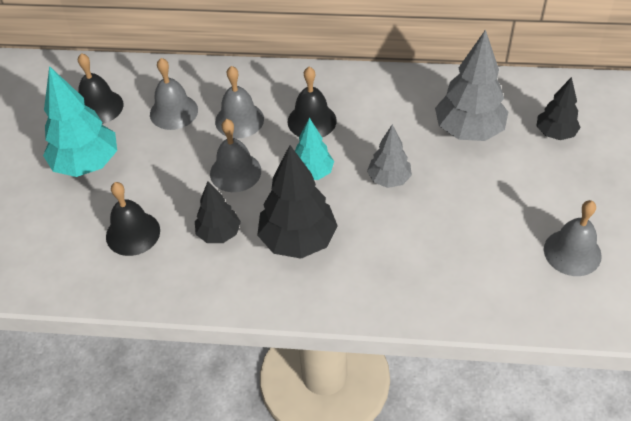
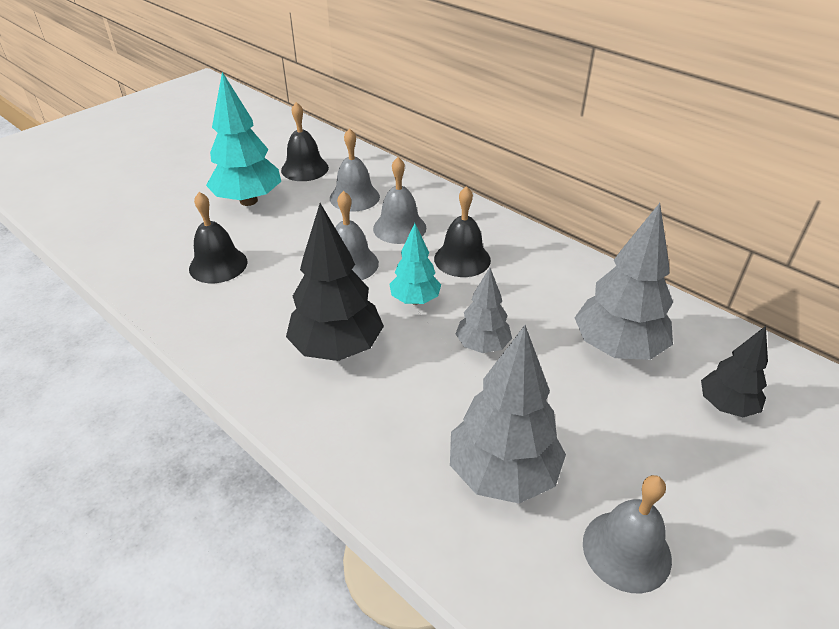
camera: 35 degrees right, 10 degrees down
black tree [195,181,241,243] -> none
none -> grey tree [450,325,566,504]

